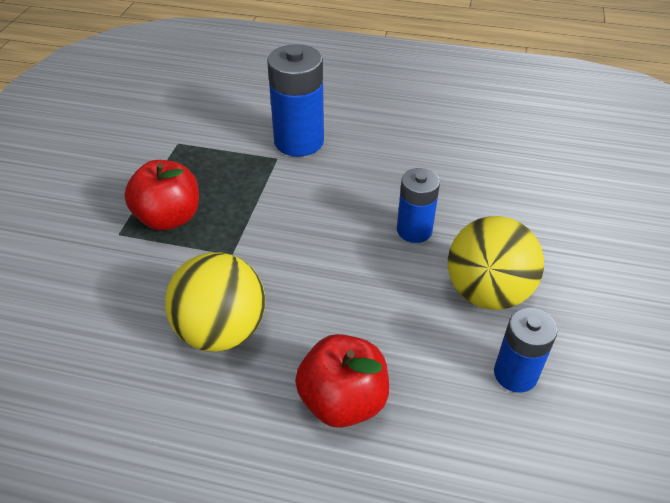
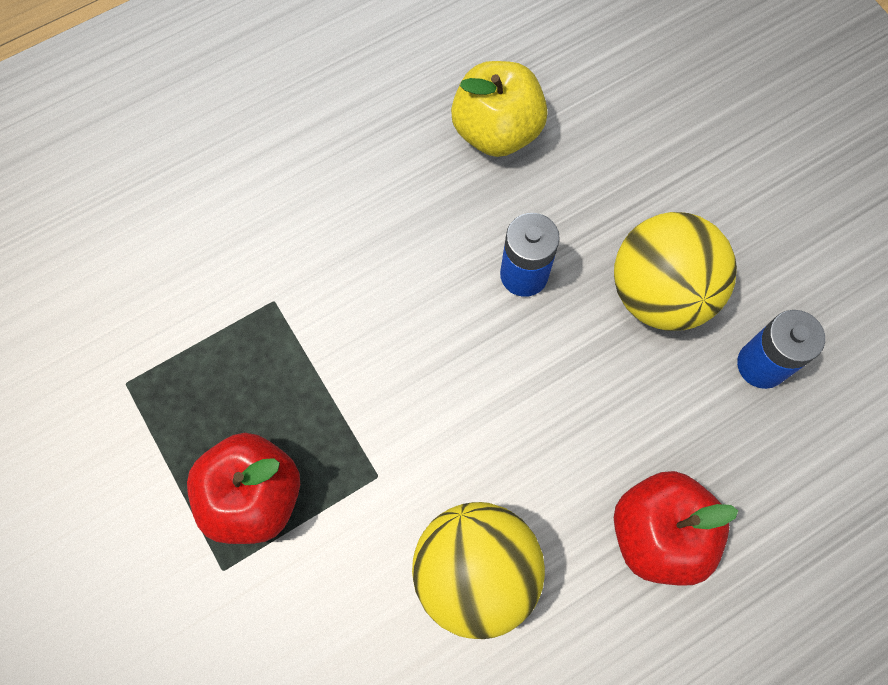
camera: 45 degrees left, 25 degrees up
blue battery [267,44,324,157] -> none
none -> yellow apple [451,61,548,157]

